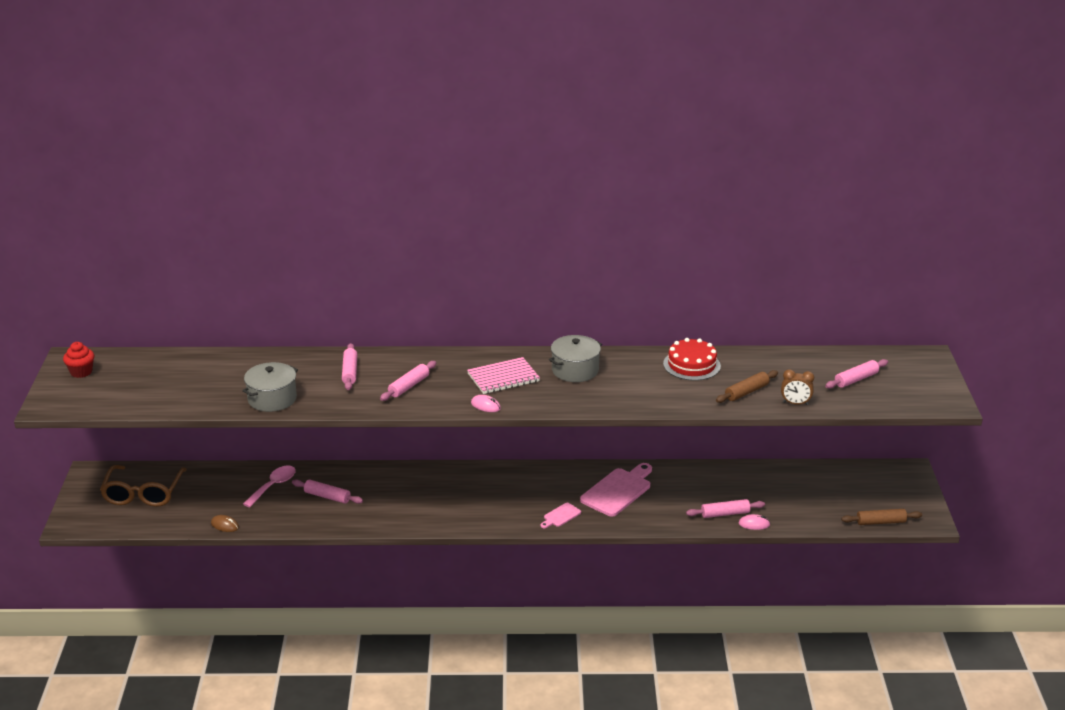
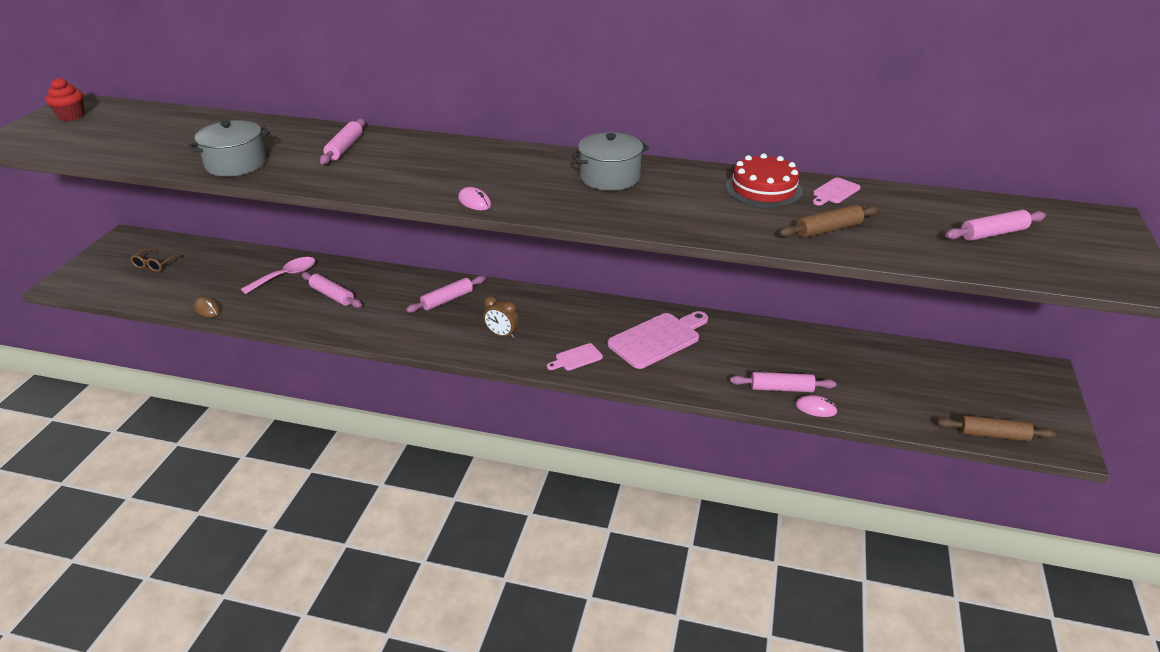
camera: 15 degrees right, 5 degrees up
brown glasses [100,465,187,507] -> brown glasses [130,248,184,272], size x0.49
pink rolling pin [380,361,437,401] -> pink rolling pin moved to [406,276,486,313]
pink notebook [467,357,540,394] -> none
brown clock [781,369,814,405] -> brown clock moved to [483,296,519,339]
none -> pink cutting board [813,177,861,205]

